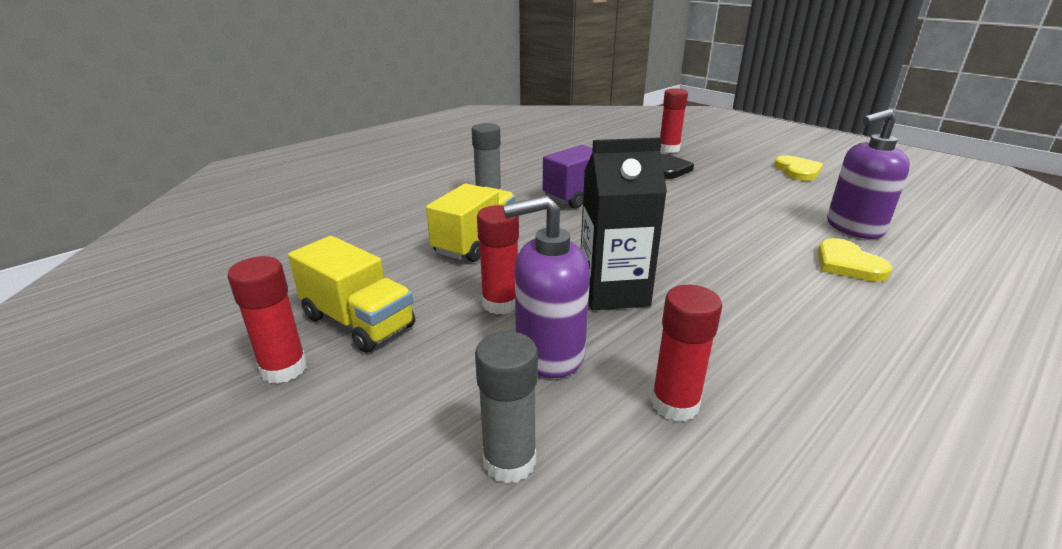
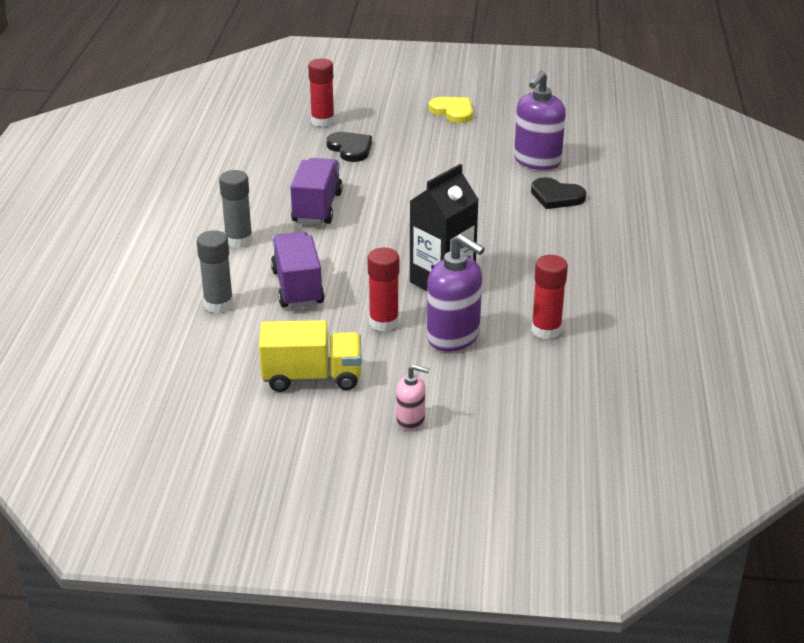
camera: 40 degrees left, 5 degrees up
red glue stick [227,256,307,384] -> none
yellow truck [426,183,515,262] -> purple truck [271,232,325,308]
grey glue stick [475,331,538,484] -> grey glue stick moved to [197,230,234,313]
purple soap dispenser [503,195,590,378] -> purple soap dispenser turned 90 degrees counterclockwise [427,234,485,351]
yellow heart [818,238,892,282] -> black heart [531,177,586,209]
none -> pink soap dispenser [396,365,429,430]

